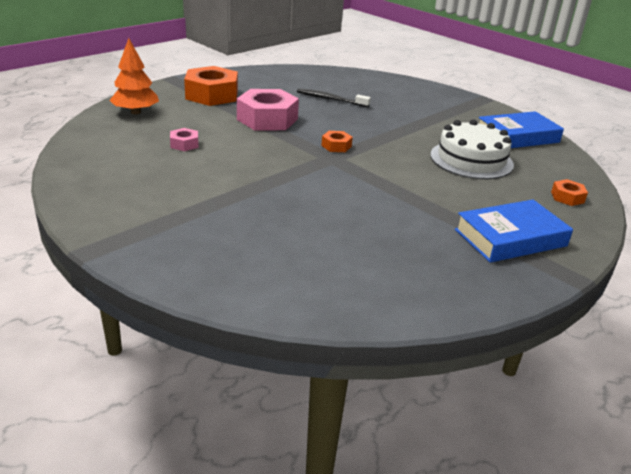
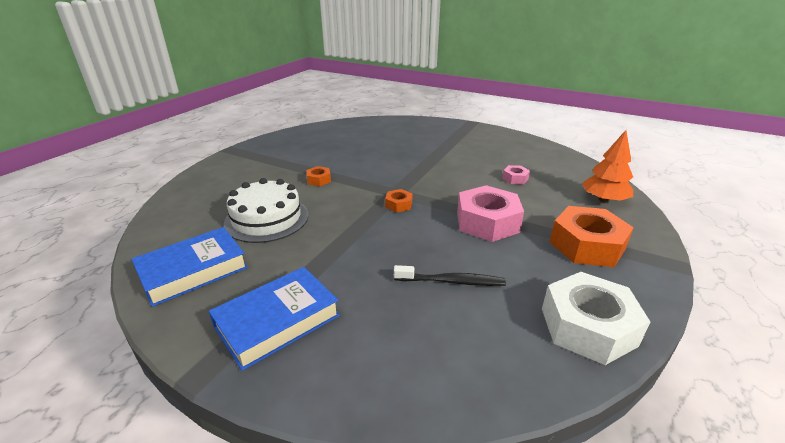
camera: 165 degrees right, 0 degrees up
blue book [455,200,573,263] -> blue book moved to [209,267,340,371]
orange nut [551,179,588,206] -> orange nut moved to [306,166,331,186]
none -> white nut [542,272,650,365]

